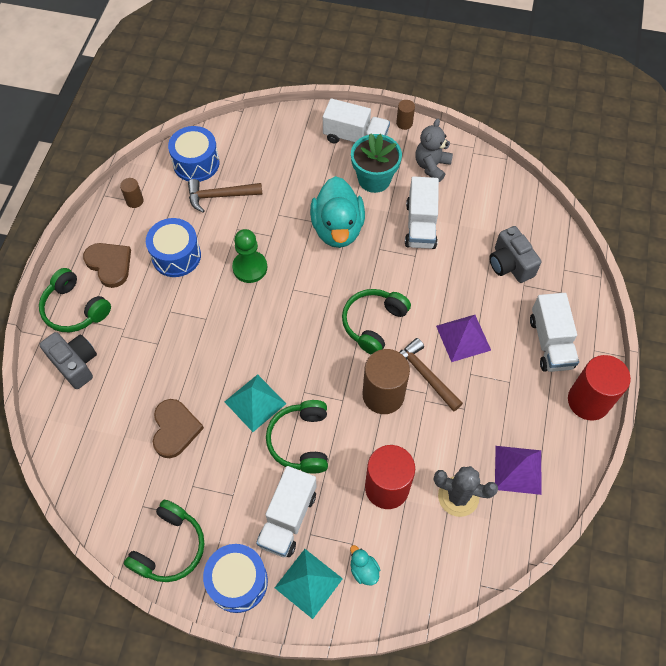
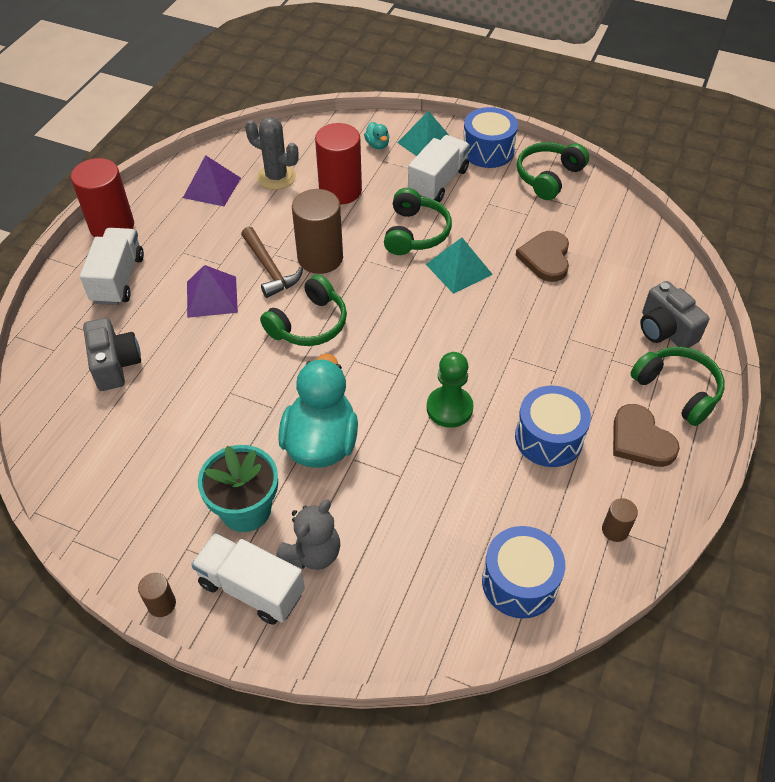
camera: 170 degrees left, 10 degrees down
brown hammer [188,179,262,213] -> none
white truck [405,176,439,249] -> none
grey teddy bear [415,119,453,182] -> grey teddy bear moved to [276,500,340,570]

